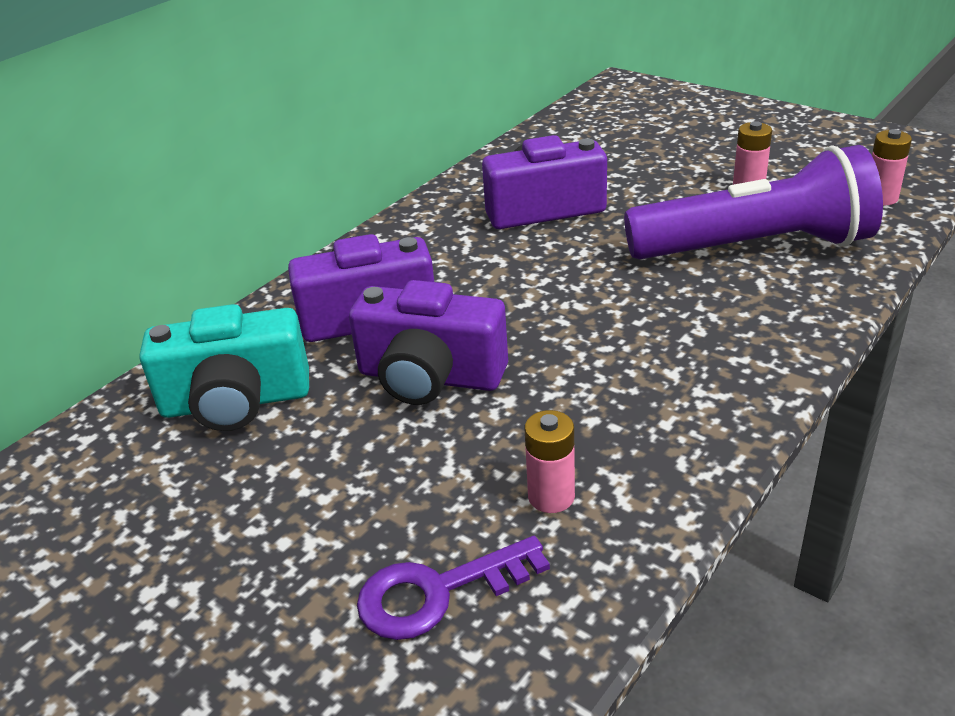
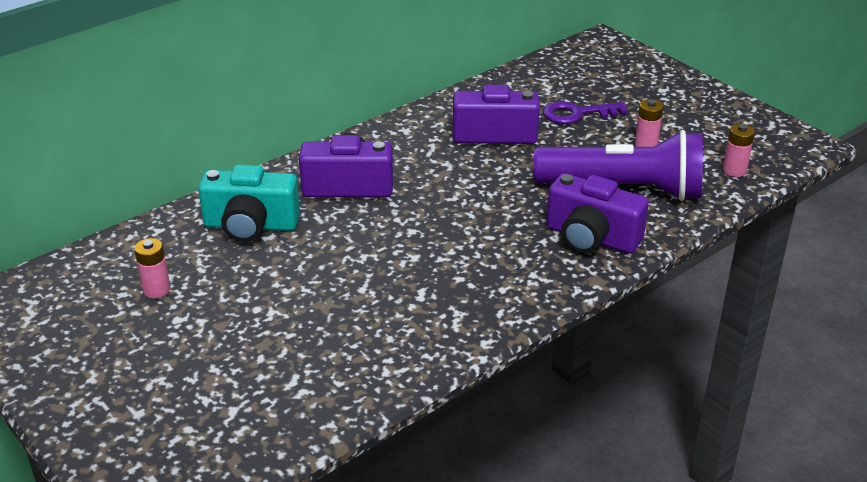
camera: 10 degrees right, 0 degrees up
purple camera [349,280,508,405] -> purple camera moved to [547,173,649,254]
purple key [357,536,550,640] -> purple key moved to [543,101,628,124]
pink battery [525,410,575,513] -> pink battery moved to [134,238,170,298]

